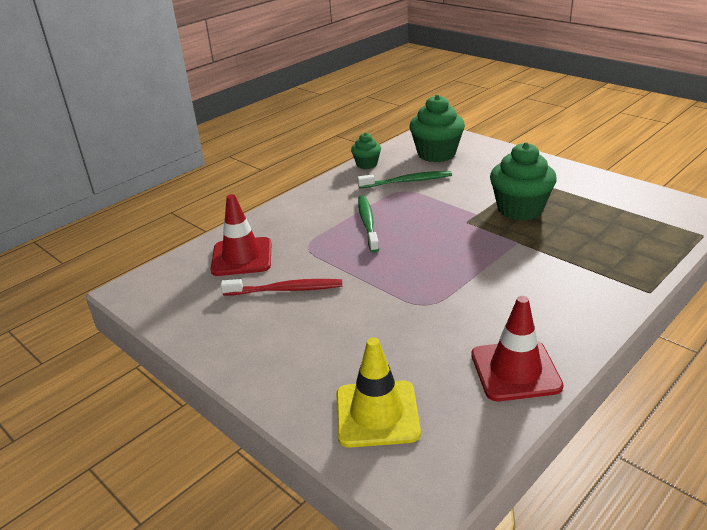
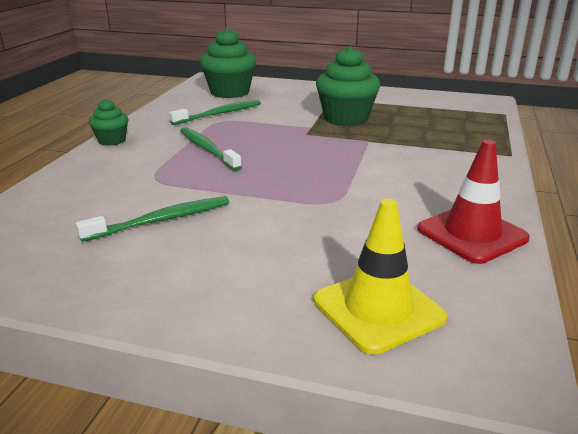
camera: 30 degrees left, 5 degrees down
red traffic cone [211,194,271,276] -> none
red toothbrush [221,279,342,296] -> green toothbrush [76,196,229,242]
green cupcake [351,133,381,169] -> green cupcake moved to [89,99,128,146]

